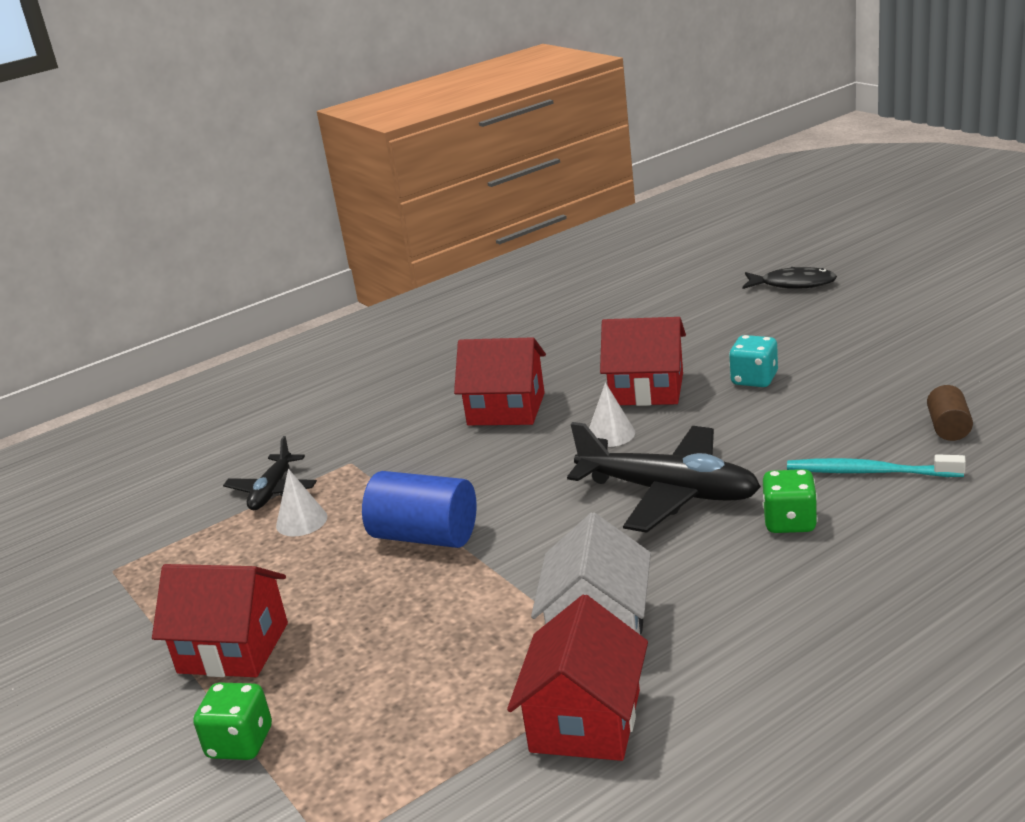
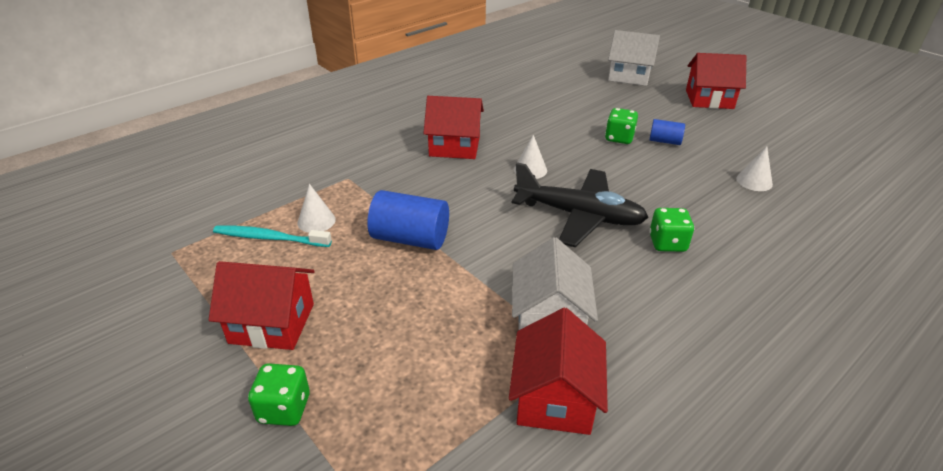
camera: 10 degrees left, 10 degrees up
black plane [223,436,317,510] -> none
red house [600,317,686,406] -> red house moved to [686,53,746,109]
turquoise dice [729,335,778,387] -> green dice [605,108,638,144]
black fish [743,267,837,289] -> white house [608,30,660,86]
turquoise toothbrush [787,454,966,477] -> turquoise toothbrush moved to [213,225,332,247]
brown cylinder [927,385,973,441] -> white cone [736,146,773,191]
none -> blue cylinder [649,119,685,145]

